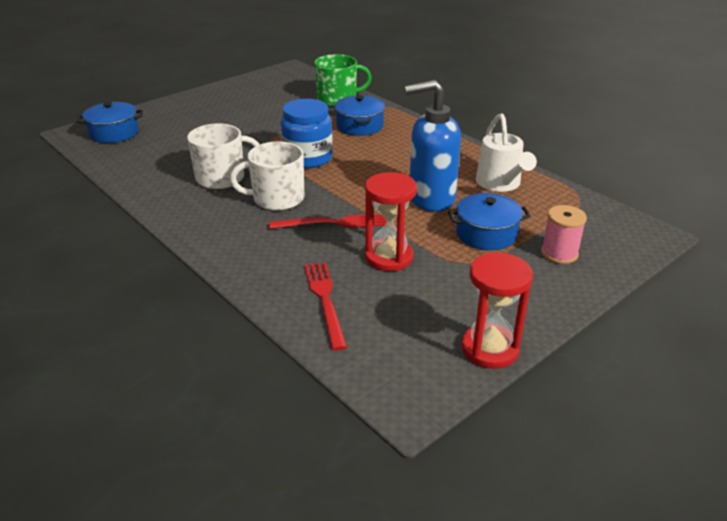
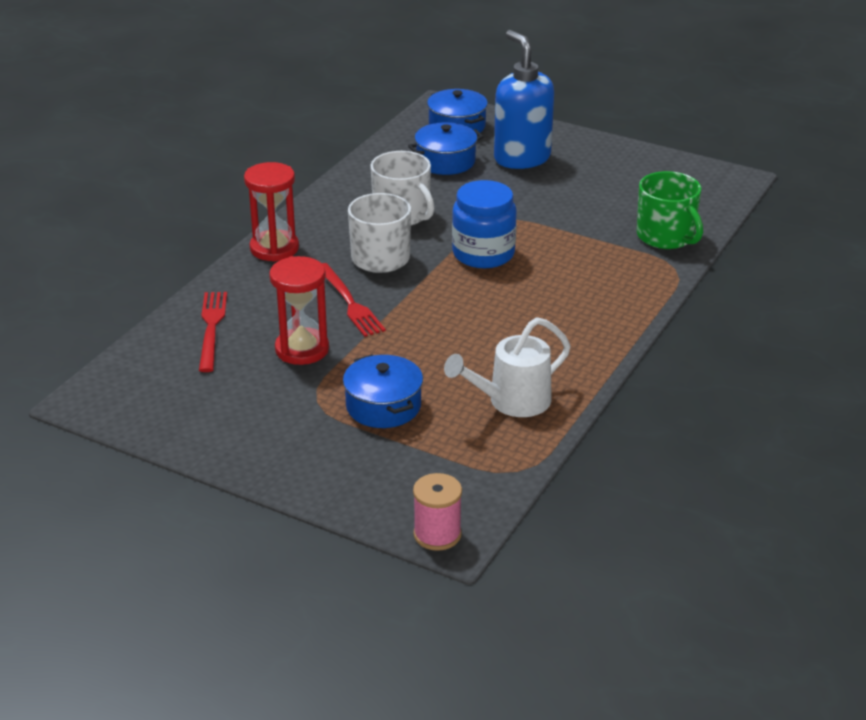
camera: 70 degrees right, 0 degrees up
red fork [304,262,347,351] -> red fork turned 60 degrees counterclockwise [199,292,227,372]
blue pot [334,95,385,136] -> blue pot moved to [408,122,484,175]
blue soap dispenser [404,80,461,211] -> blue soap dispenser moved to [494,30,554,169]
red hourglass [462,252,533,369] -> red hourglass moved to [244,162,299,262]
pink spool [541,205,587,264] -> pink spool moved to [413,473,462,551]

